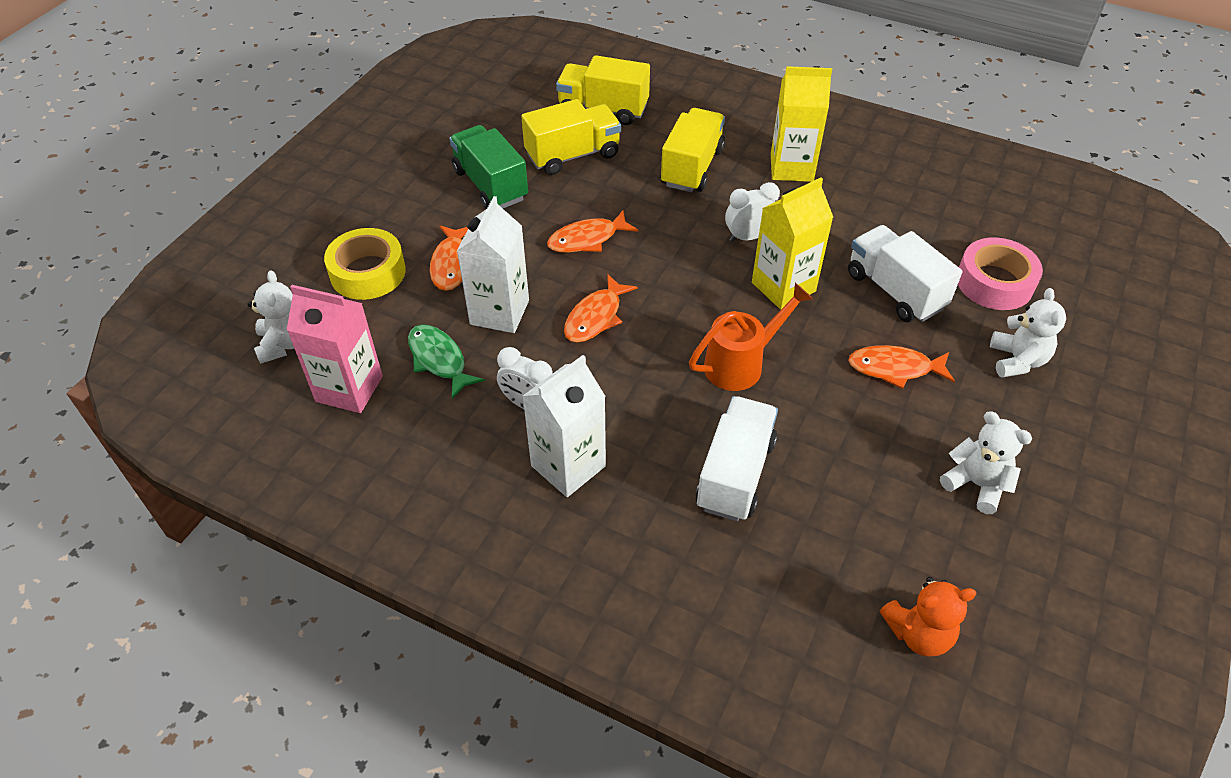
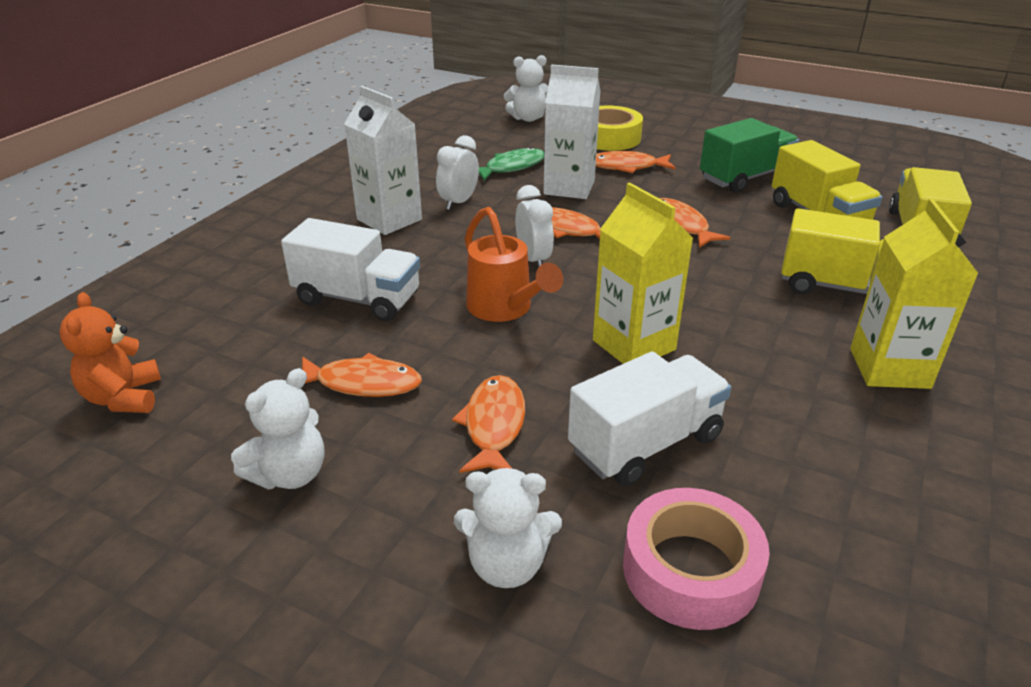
camera: 90 degrees right, 15 degrees down
pink carton [287,285,383,413] -> none
white clock [725,182,780,242] -> white clock moved to [515,185,554,267]
none -> orange fish [302,353,422,397]

